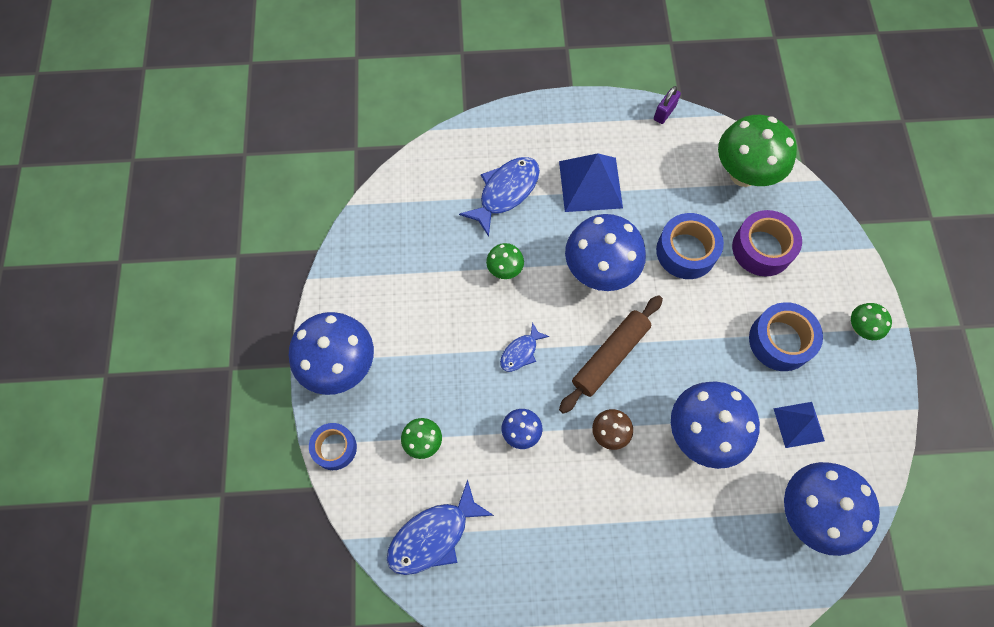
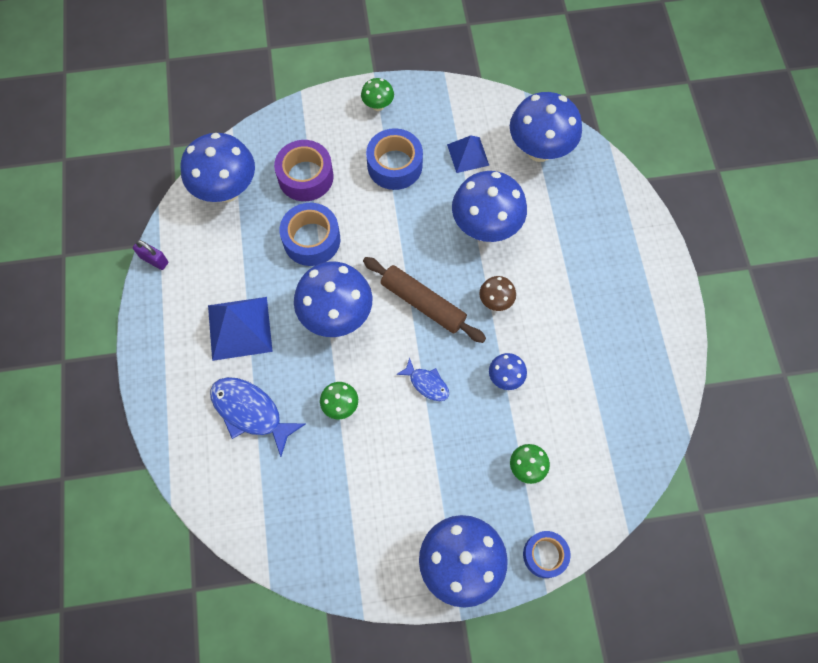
camera: 95 degrees left, 0 degrees up
blue fish [387,479,494,575] -> none
green mushroom [718,115,797,187] -> blue mushroom [181,133,255,202]

